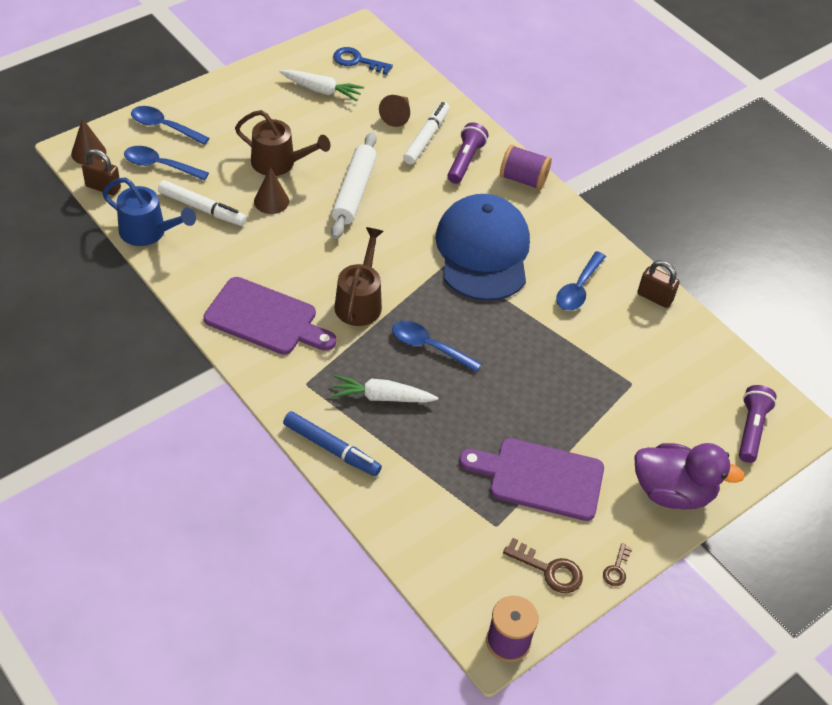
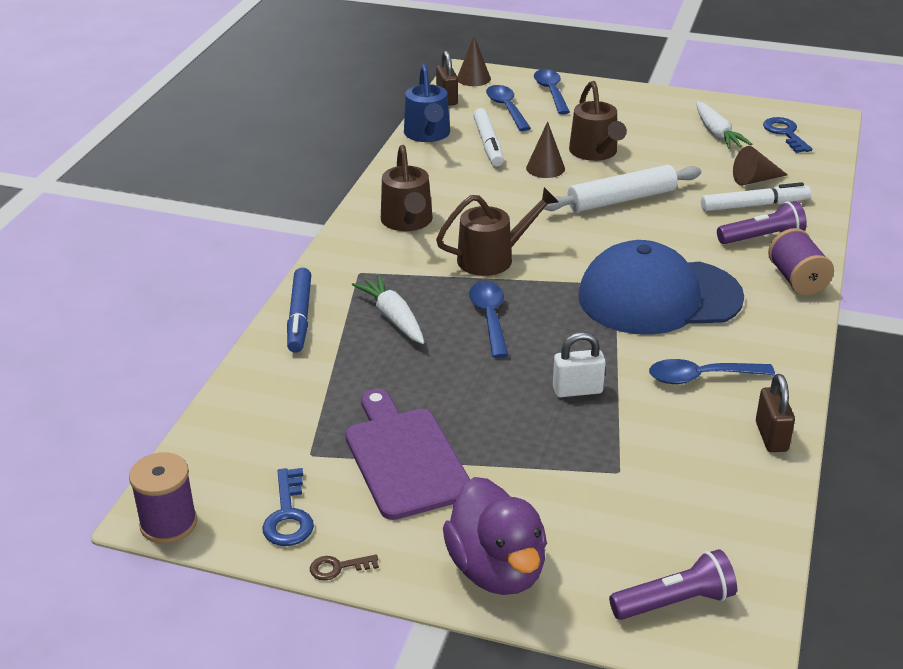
camera: 60 degrees right, 15 degrees down
purple cutting board [203,277,336,355] -> brown watering can [381,145,433,231]
blue cap [435,194,530,301] -> blue cap turned 150 degrees counterclockwise [578,240,744,335]
brown key [503,538,583,593] -> blue key [262,468,314,546]
none -> white padlock [553,332,606,397]

